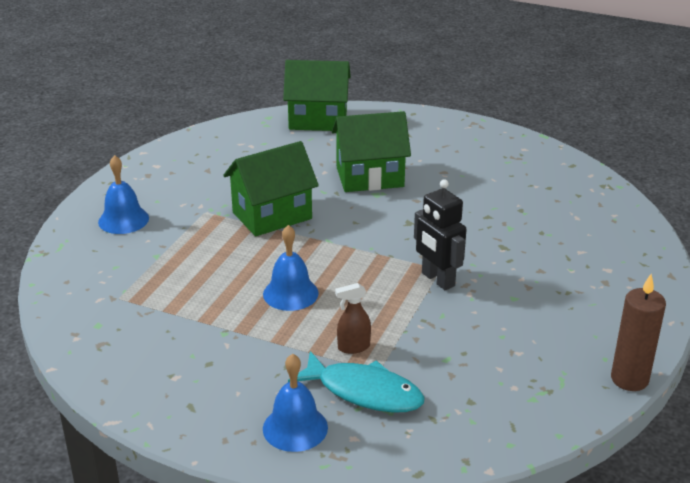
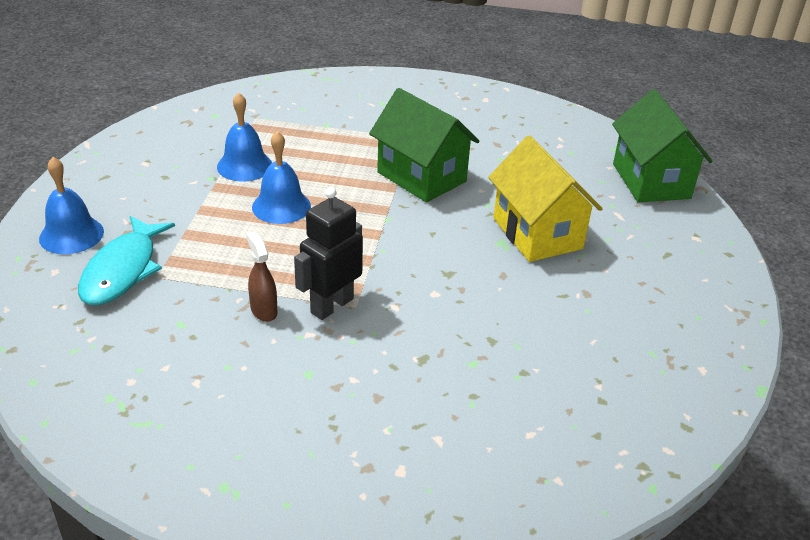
camera: 75 degrees right, 5 degrees up
blue bell [98,155,149,234] -> blue bell moved to [217,93,272,181]
green house [332,111,411,192] -> yellow house [488,135,603,262]
brown spray bottle [335,283,371,354] -> brown spray bottle moved to [246,231,277,322]
brown candle [611,274,666,391] -> none

